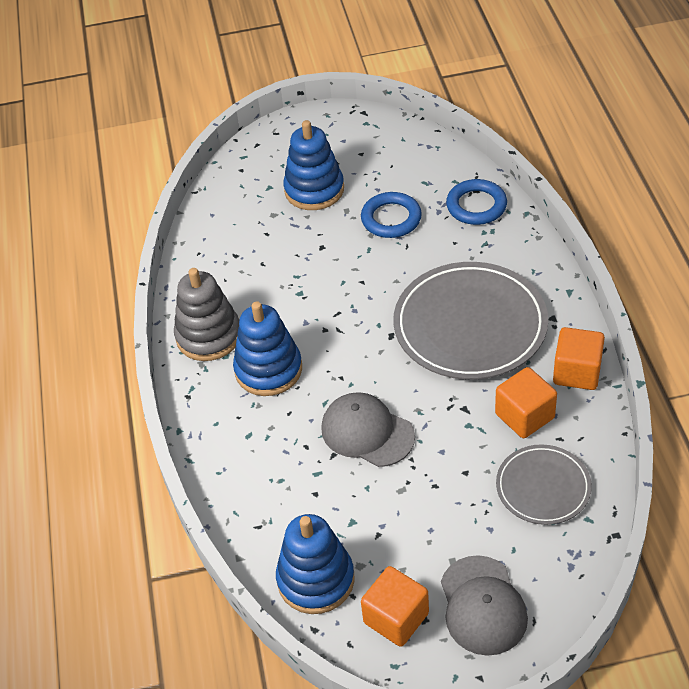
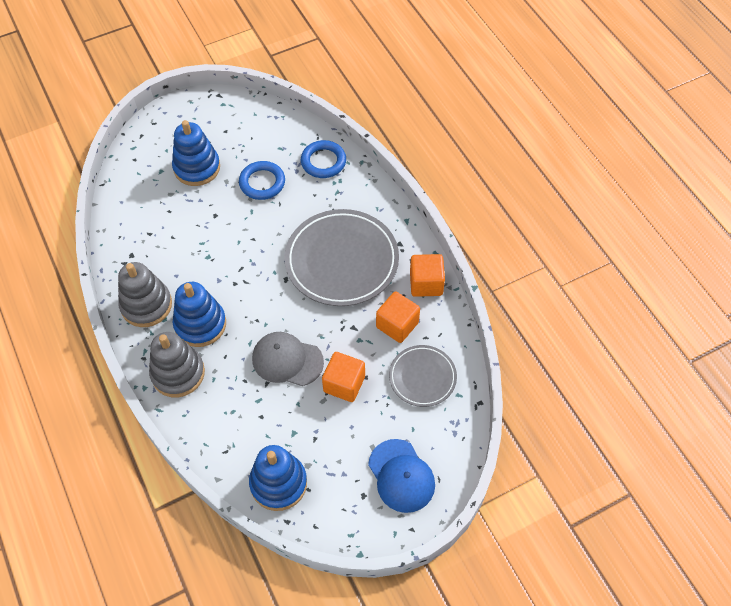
camera: 20 degrees left, 10 degrees up
orange cube [361,566,429,647] -> orange cube moved to [322,352,365,402]
grey cap [441,555,528,656] -> blue cap [368,439,435,513]
none -> grey stacking toy [149,332,205,397]

